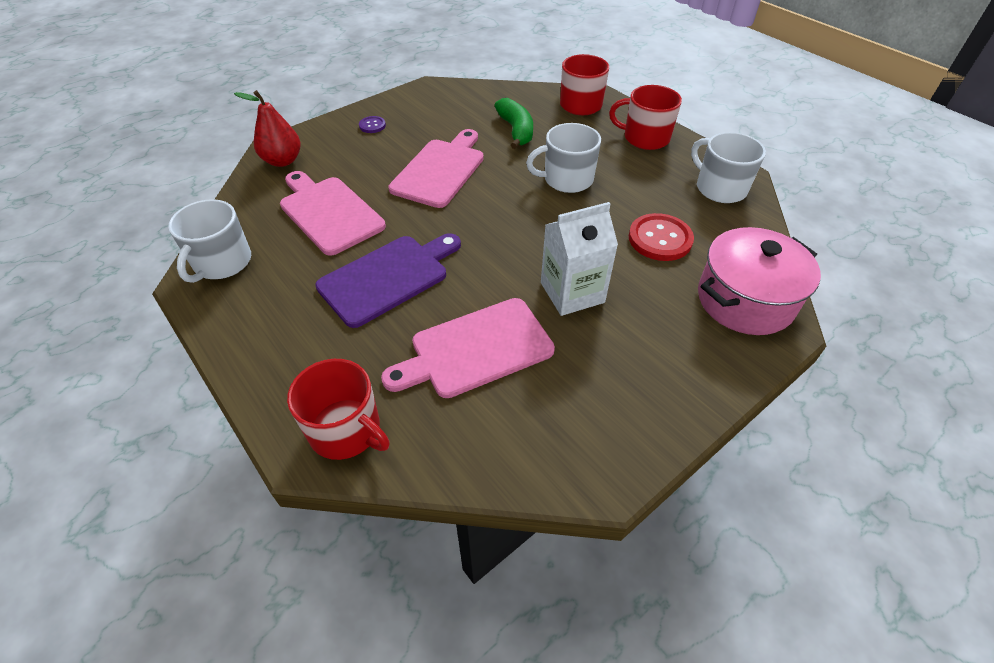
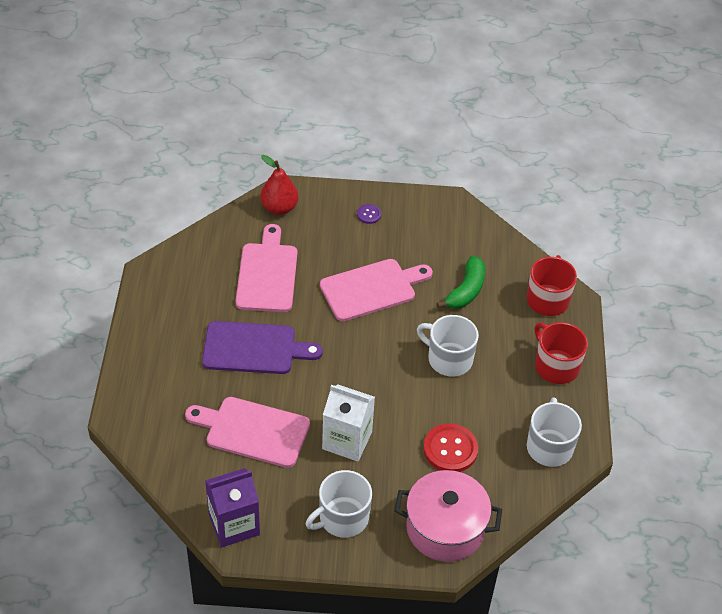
camera: 40 degrees right, 0 degrees up
white mug [168,199,251,283] -> white mug moved to [306,470,372,538]
red mug [287,359,390,460] -> none
none -> purple carton [205,468,260,547]

